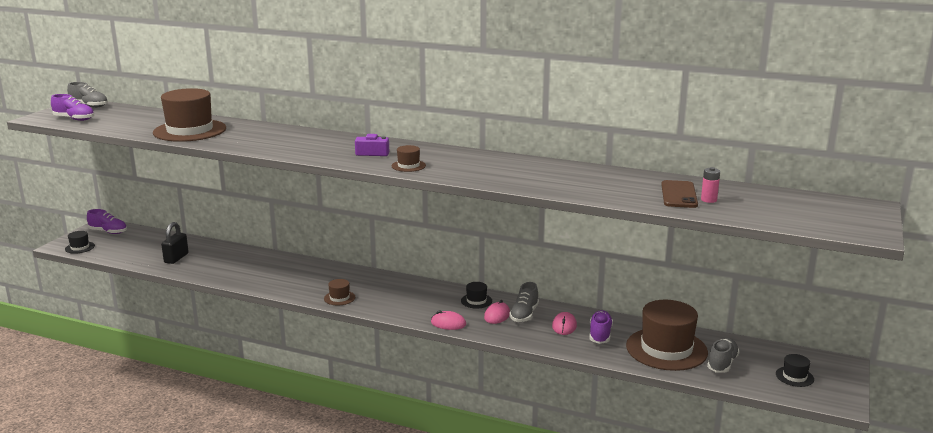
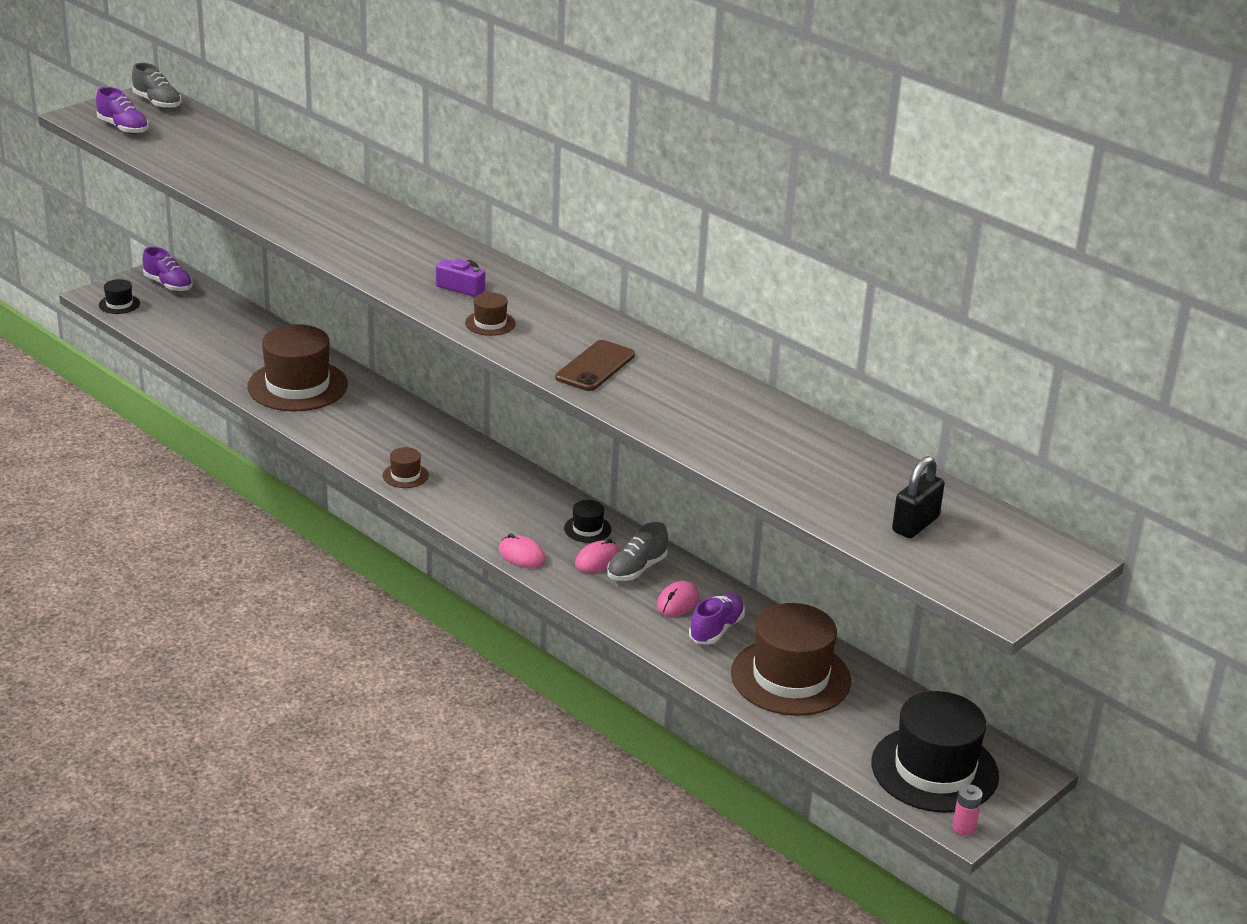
camera: 20 degrees right, 10 degrees up
brown hat [153,88,226,142] -> brown hat moved to [247,324,348,411]
black padlock [161,222,189,264] -> black padlock moved to [892,456,945,538]
brown phone [661,180,698,208] -> brown phone moved to [556,340,635,391]
pink battery [701,167,720,203] -> pink battery moved to [952,784,983,836]
grey shoe [707,338,740,373] -> none
black hat [776,354,814,387] -> black hat [871,691,999,813], size x2.31

